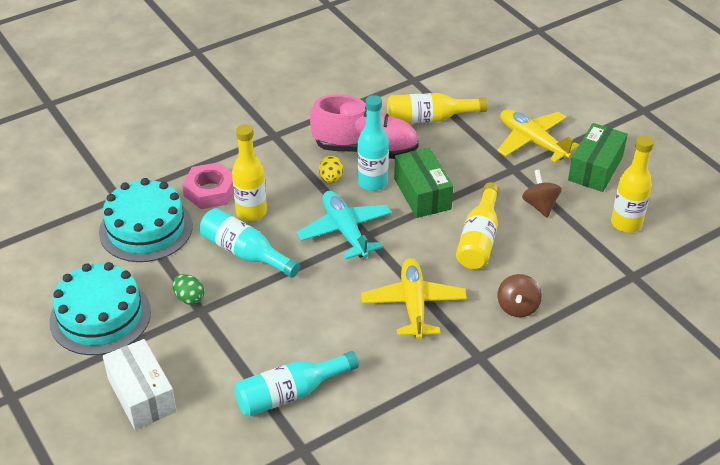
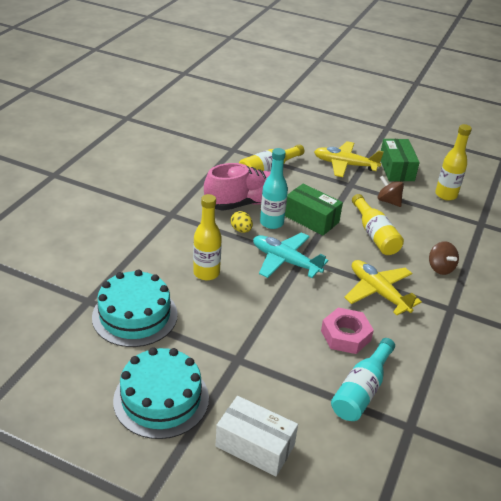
camera: 35 degrees left, 5 degrees down
green egg [173,274,204,305] -> none
pink nut [182,162,234,209] -> pink nut moved to [321,308,374,354]
turquoise bottle [200,208,300,278] -> none

